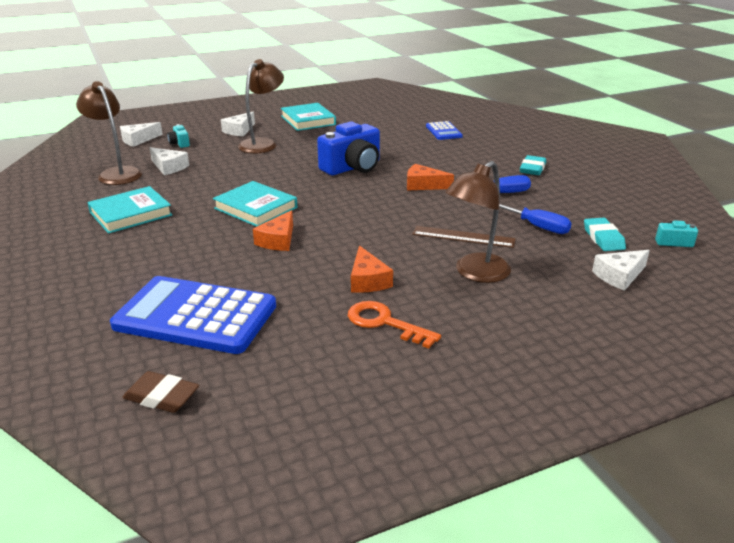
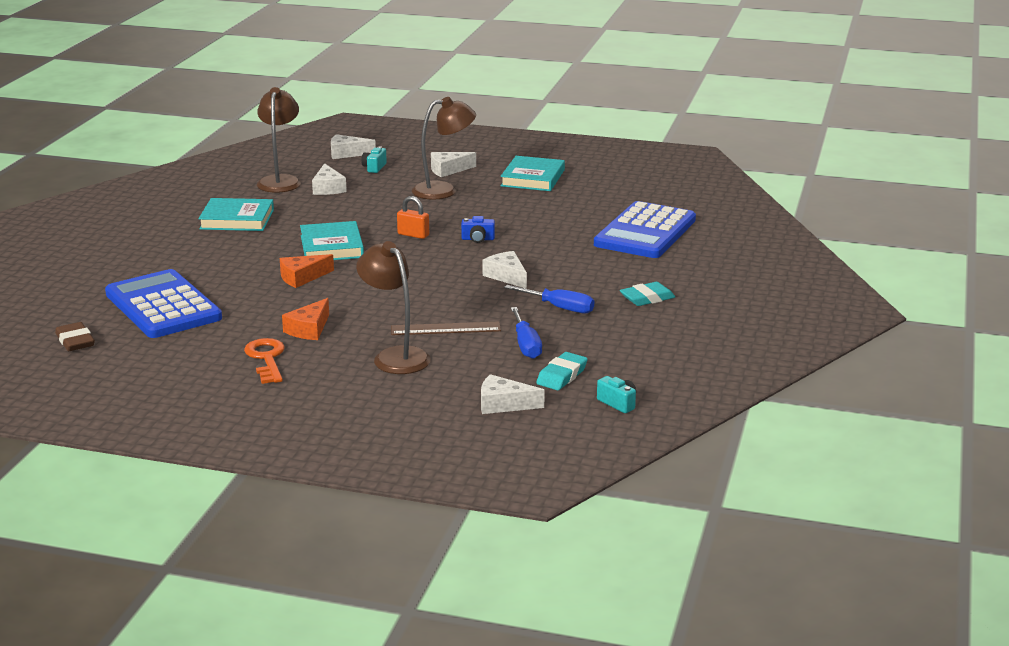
camera: 40 degrees right, 5 degrees down
blue camera [317,122,380,175] -> blue camera [461,216,495,243], size x0.45
orange cheese [407,164,454,190] -> white cheese [483,251,527,289]
brown ruler [413,226,516,248] -> brown ruler turned 60 degrees counterclockwise [391,321,501,335]
blue calculator [426,121,463,140] -> blue calculator [594,201,696,258], size x2.07
brown lamp [445,161,511,283] -> brown lamp turned 60 degrees clockwise [356,241,431,374]
none -> orange padlock [397,196,429,239]

